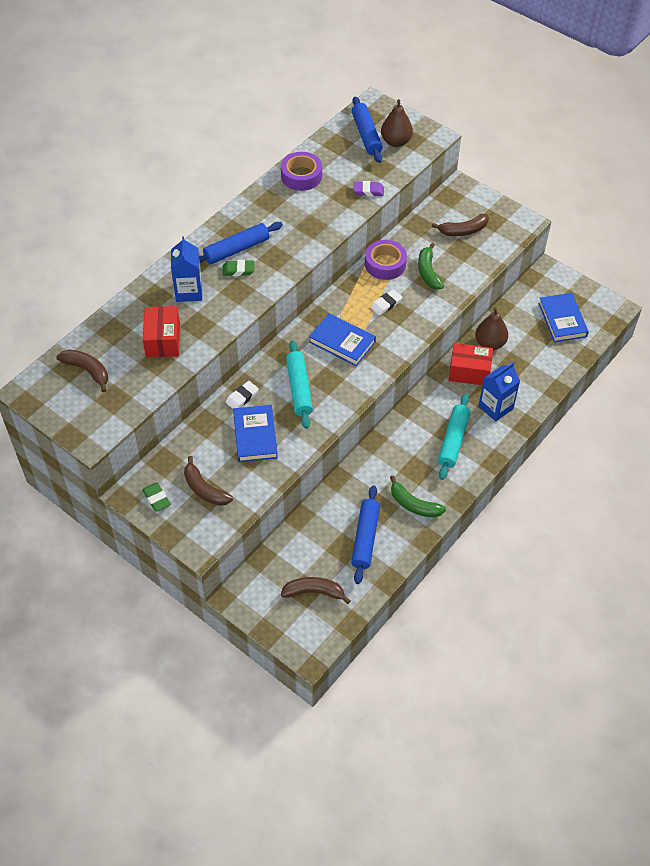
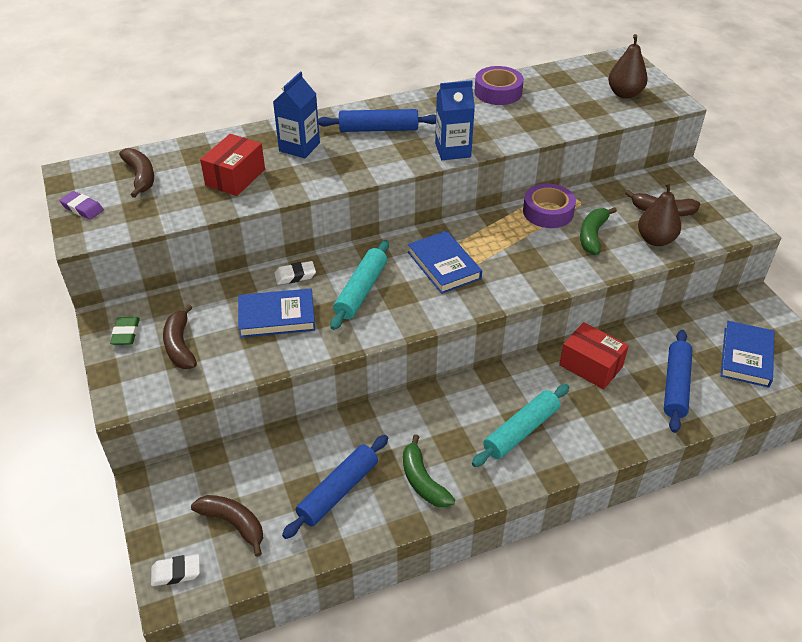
camera: 30 degrees right, 10 degrees down
green eraser [222,260,254,276] -> none
blue book [233,405,278,462] -> blue book turned 60 degrees clockwise [238,289,315,338]
blue rolling pin [352,96,383,163] -> blue rolling pin moved to [664,330,693,433]
purple eraser [354,181,384,196] -> purple eraser moved to [60,191,104,220]
white eraser [371,289,403,316] -> white eraser moved to [151,554,200,586]
brown pear [475,307,508,350] -> brown pear moved to [638,182,681,246]
blue carton [479,363,520,421] -> blue carton moved to [435,80,475,160]

